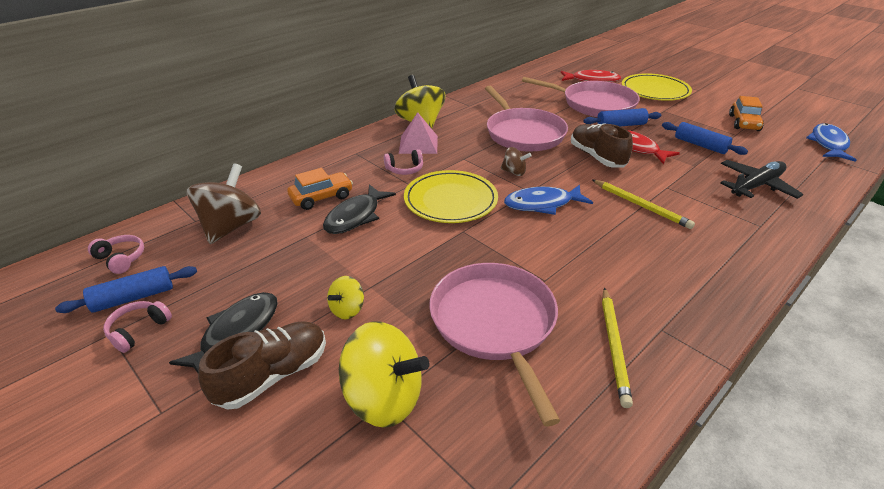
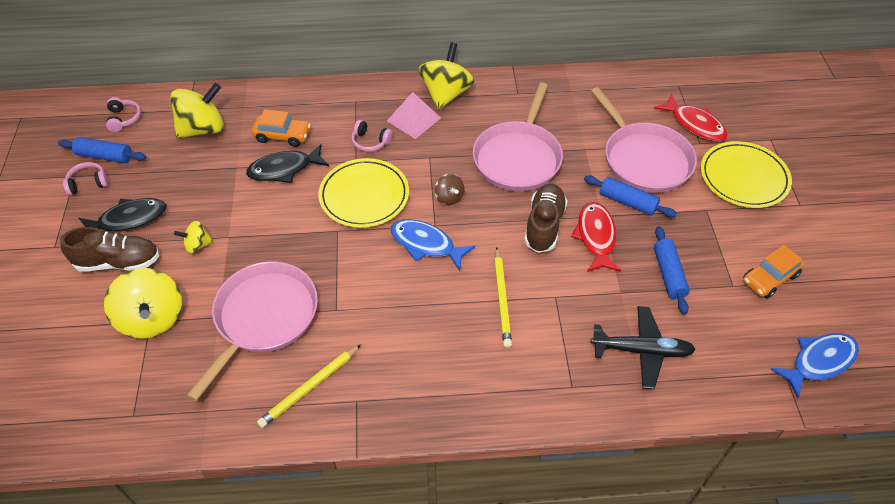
camera: 40 degrees right, 15 degrees up
brown spinning top [187,163,261,244] -> yellow spinning top [170,83,224,138]

